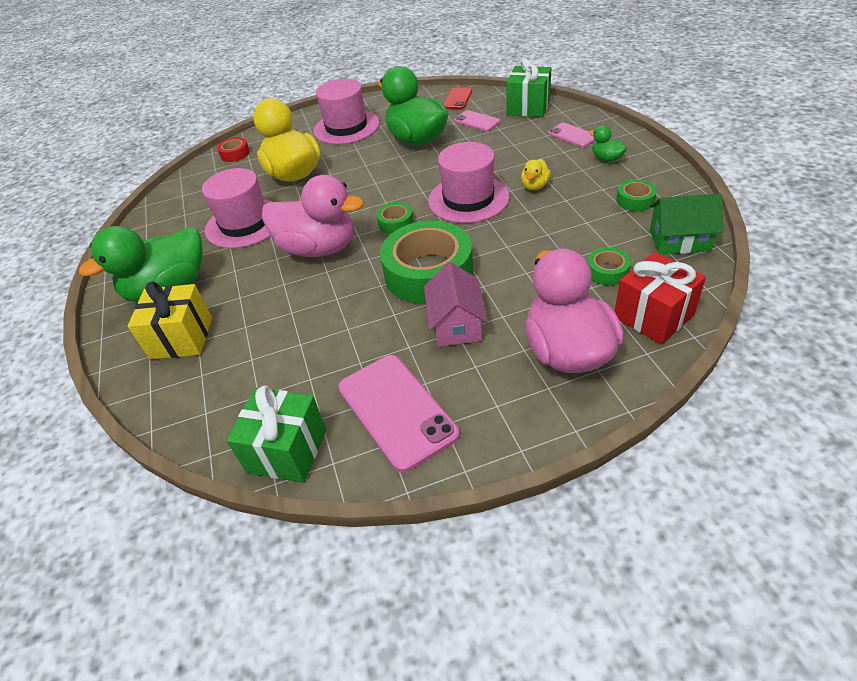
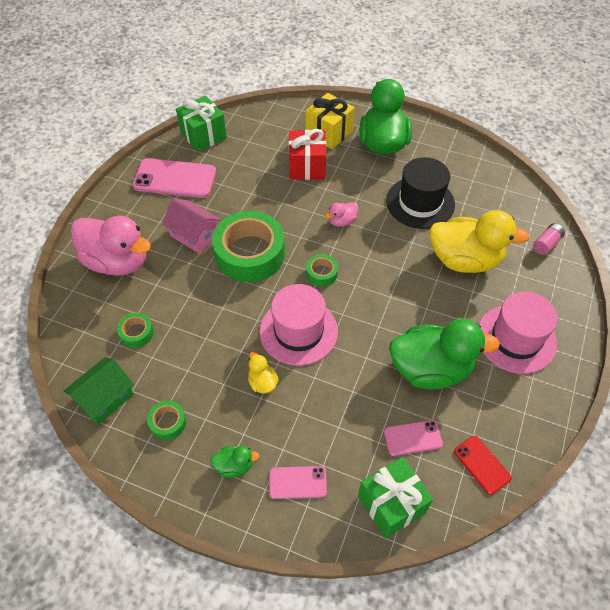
camera: 125 degrees right, 10 degrees up
pink hat [202,168,273,248] -> black hat [386,157,455,229]
red tape [217,137,250,162] -> pink battery [533,223,565,255]
pink duck [262,175,364,257] -> pink duck [325,202,358,227], size x0.43
red gift [615,252,706,344] -> red gift moved to [289,129,326,180]

